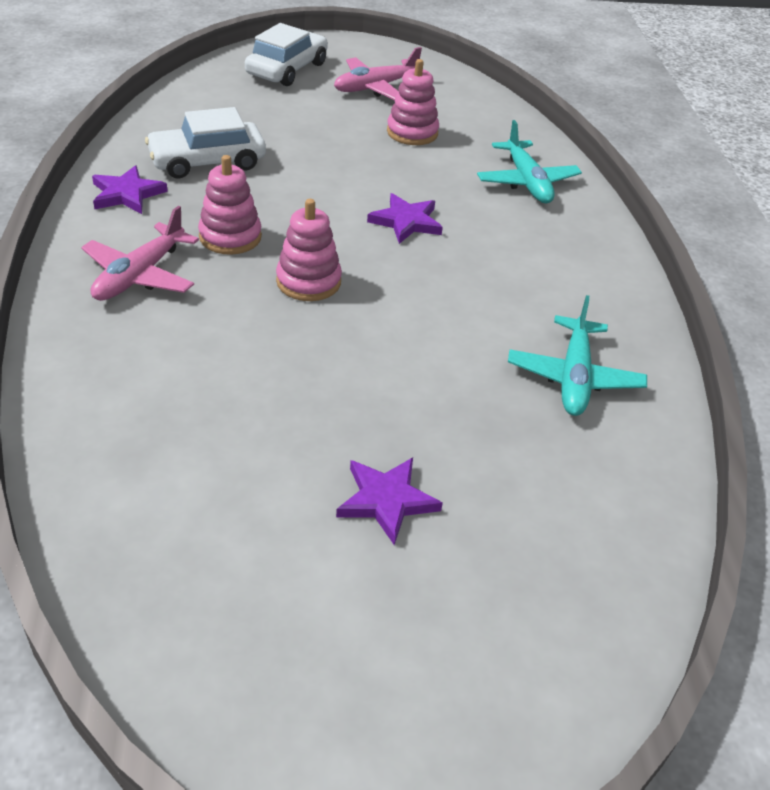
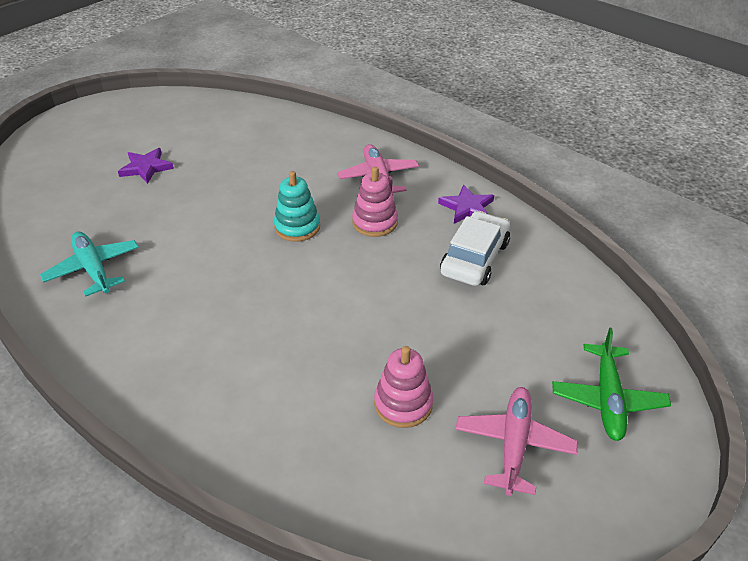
camera: 140 degrees right, 0 degrees up
white car [245,23,328,86] -> green plane [552,328,671,441]
pink stacking toy [276,199,342,301] -> turquoise stacking toy [274,171,320,242]
purple star [367,193,443,244] -> none
turquoise plane [477,120,582,204] -> none

